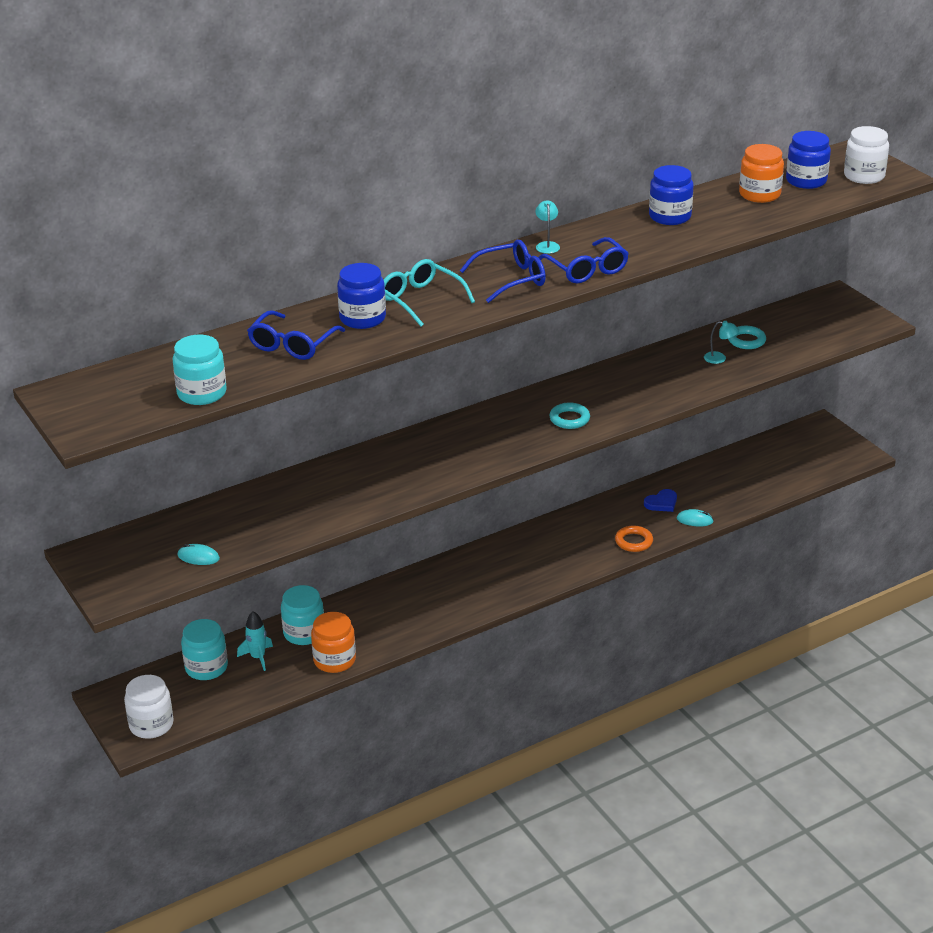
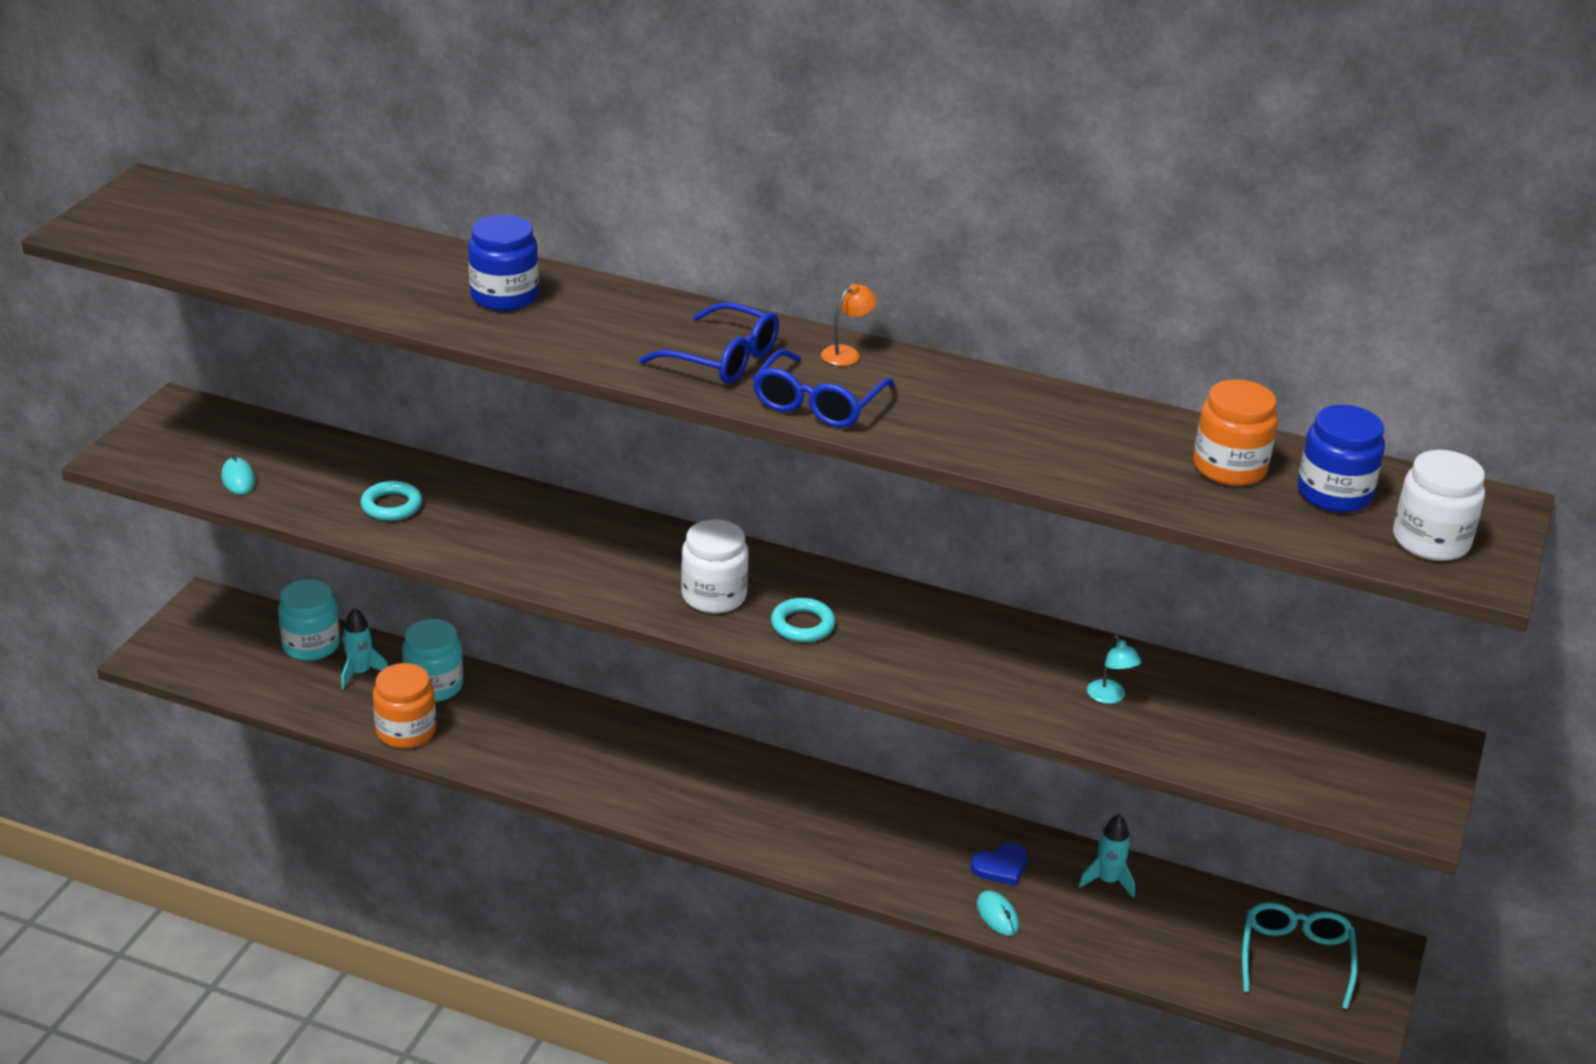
camera: 50 degrees right, 0 degrees up
white jar [124,675,174,739] -> white jar moved to [681,519,749,613]
turquoise jar [172,335,227,405] -> none
blue glasses [247,310,345,360] -> none
turquoise glasses [384,259,475,327] -> turquoise glasses moved to [1242,902,1358,1010]
turquoise lamp [535,200,560,254] -> orange lamp [821,284,877,366]
orange ring [615,526,653,552] -> none
blue heart [644,489,677,512] -> blue heart turned 45 degrees counterclockwise [971,843,1028,885]
blue jar [649,165,693,225] -> none
turquoise ring [728,326,766,349] -> turquoise ring moved to [361,481,422,521]
none -> turquoise rocket [1078,814,1135,898]

